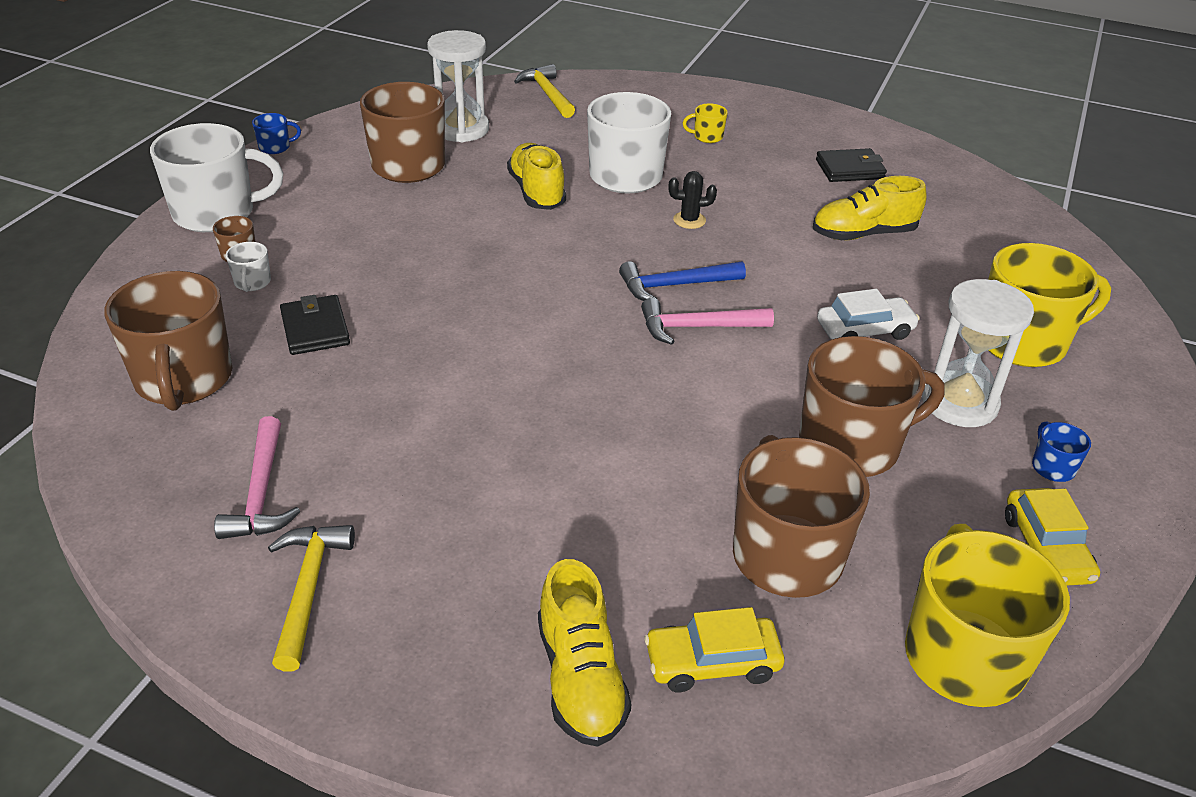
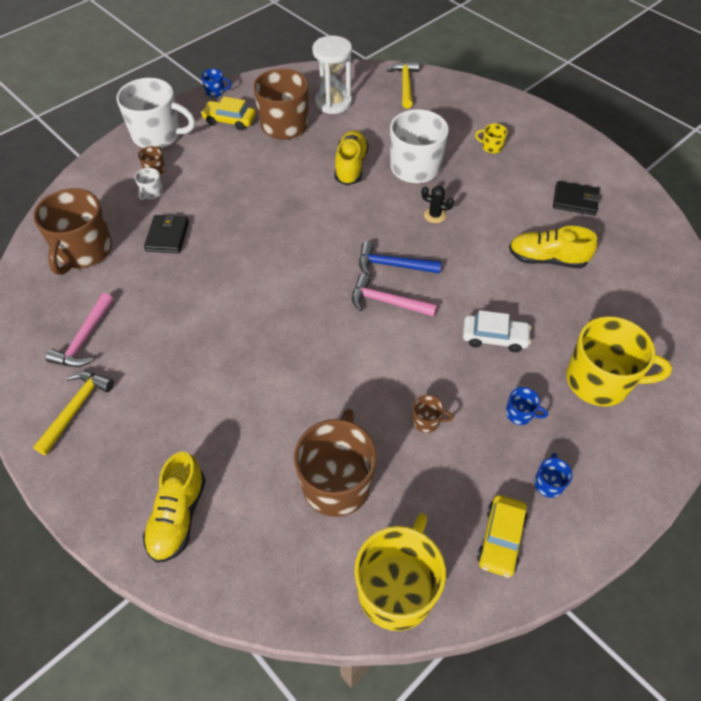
camera: 25 degrees right, 15 degrees up
yellow car [644,607,784,693] -> yellow car moved to [201,97,256,130]
brown mug [799,336,945,477] -> brown mug [412,395,454,433], size x0.42
white hourglass [922,279,1034,427] -> blue mug [506,387,548,425]

